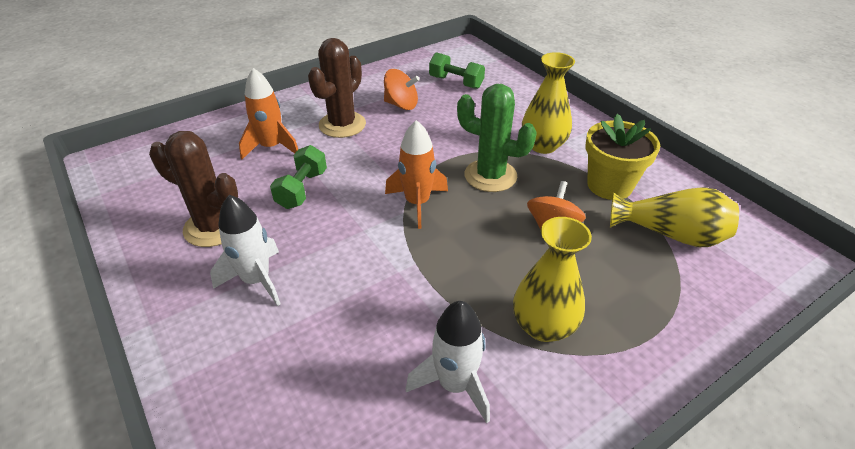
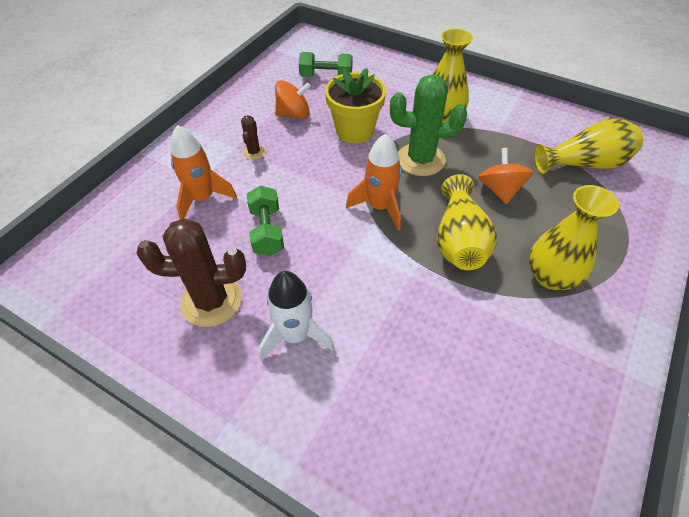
camera: 25 degrees left, 10 degrees up
brown cactus [308,38,366,138] -> brown cactus [241,115,265,160], size x0.48
white rocket [406,301,490,423] -> none
yellow flower pot [586,113,660,200] -> yellow flower pot moved to [325,68,386,143]
none -> yellow vase [437,174,497,270]

